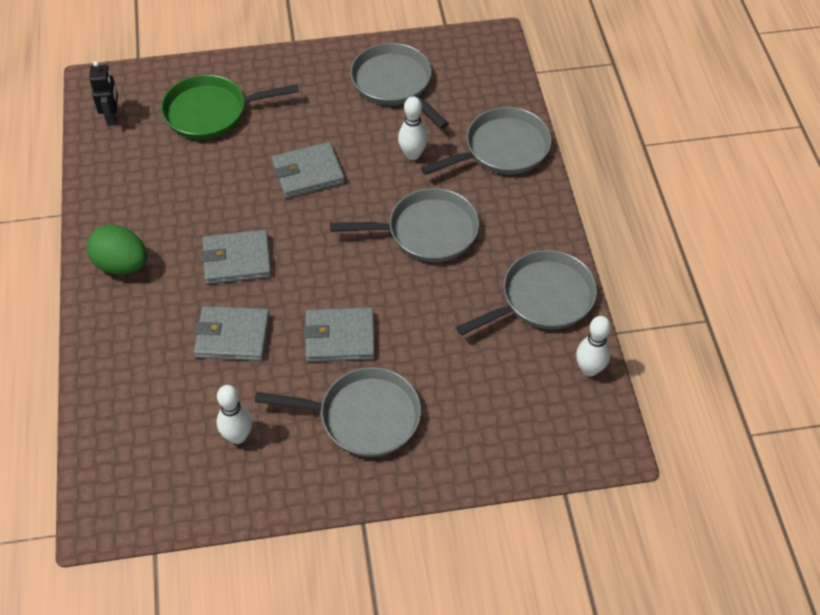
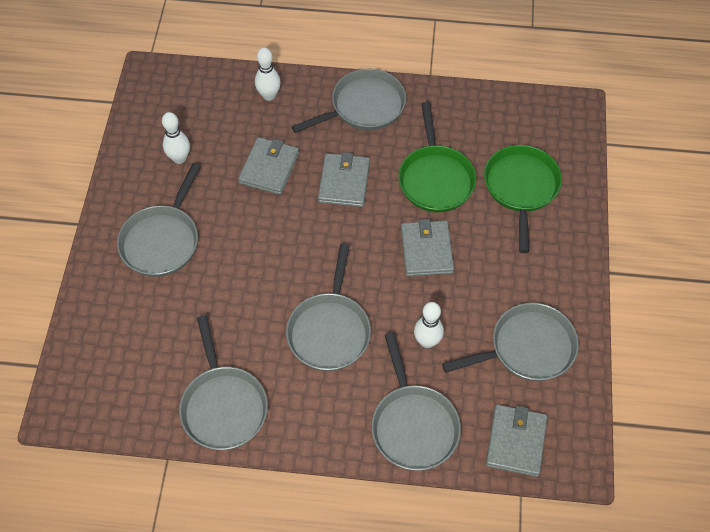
camera: 105 degrees right, 5 degrees up
green egg [87,225,147,275] -> grey pan [292,69,406,133]
black robot [89,61,118,126] -> none
grey wallet [303,307,375,362] -> grey wallet moved to [486,405,547,477]
white bowling pin [576,316,611,376] -> white bowling pin moved to [255,48,281,101]
none -> green pan [398,102,476,212]

